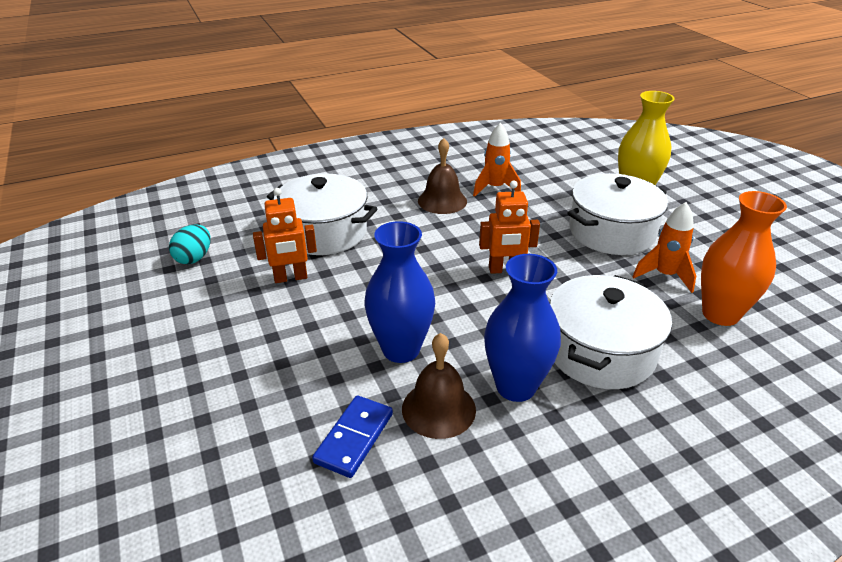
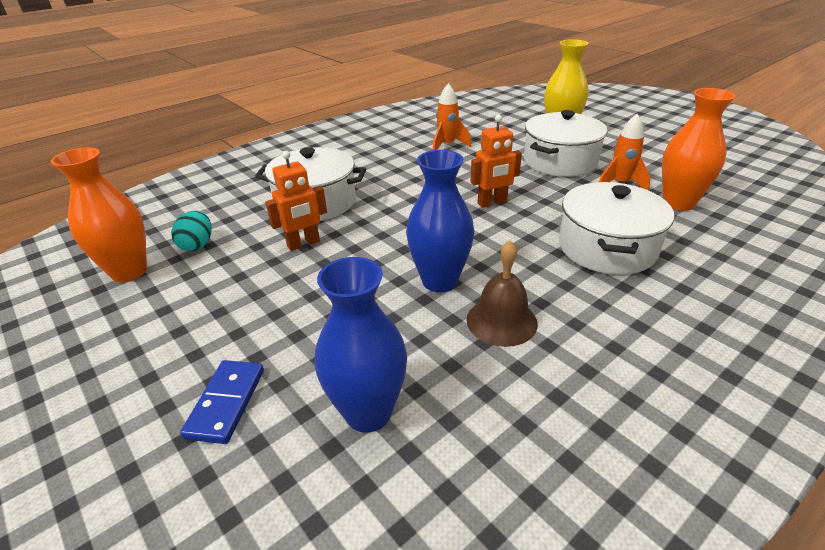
camera: 15 degrees left, 0 degrees up
blue domino [312,395,393,478] -> blue domino moved to [180,360,264,444]
brown bell [418,138,467,214] -> none
blue vase [484,254,561,402] -> blue vase moved to [315,257,407,433]
none -> orange vase [51,147,147,282]

